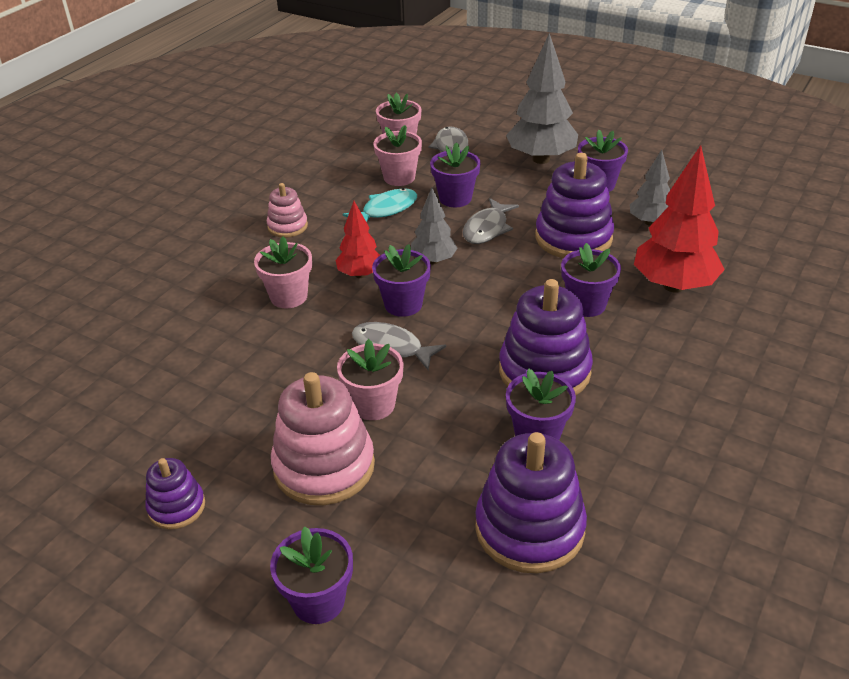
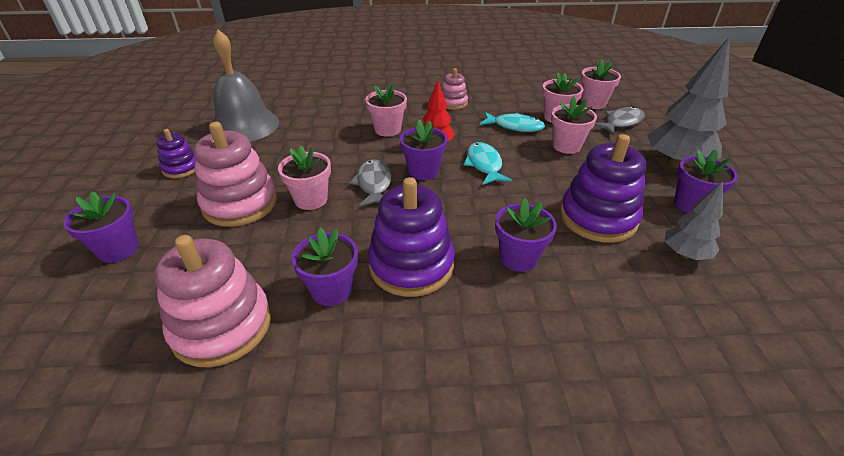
camera: 55 degrees right, 0 degrees up
grey tree [411,188,457,264] -> turquoise fish [464,142,512,185]
purple flower pot [430,142,480,207] -> pink flower pot [551,96,597,154]
grey fish [463,198,519,244] -> none
purple stacking toy [475,432,587,573] -> pink stacking toy [154,235,271,367]
red tree [634,145,725,293] -> none
none -> grey bell [209,30,279,142]

